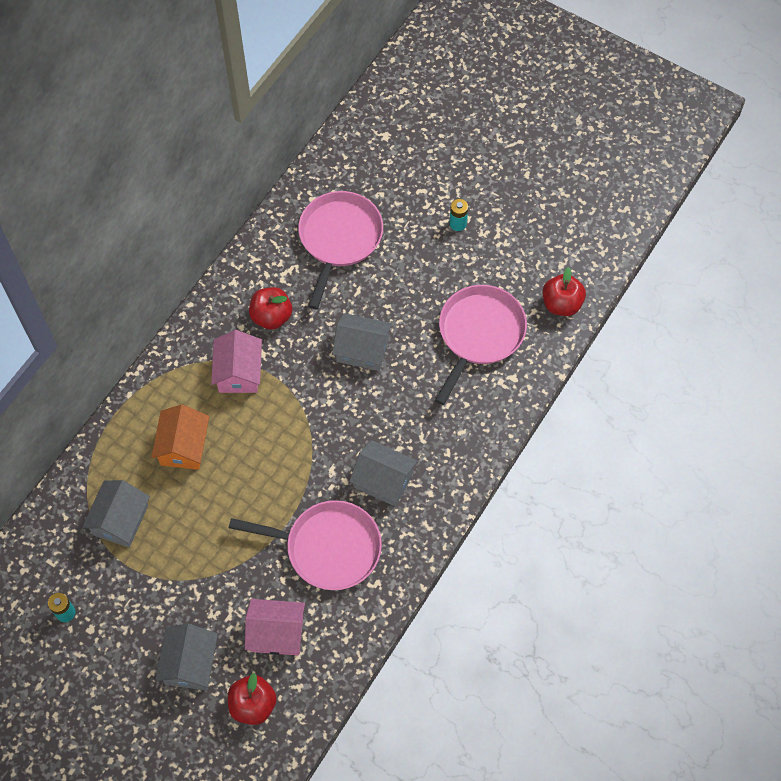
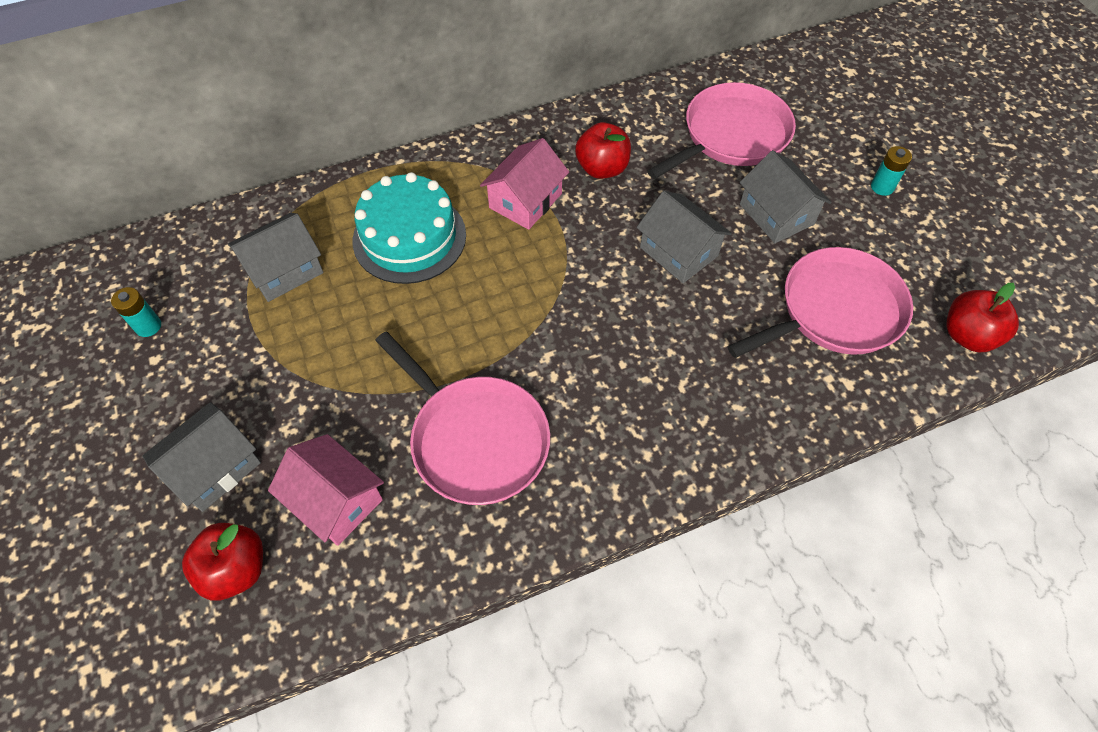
camera: 35 degrees right, 5 degrees down
orange house [151,404,209,470] -> turquoise cake [353,172,466,284]
grey house [349,440,418,507] -> grey house moved to [740,150,832,243]

